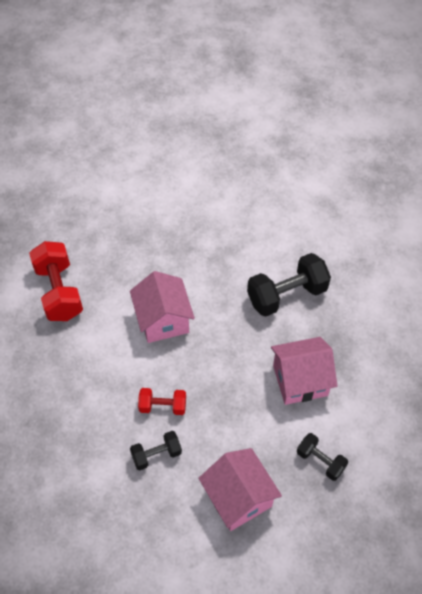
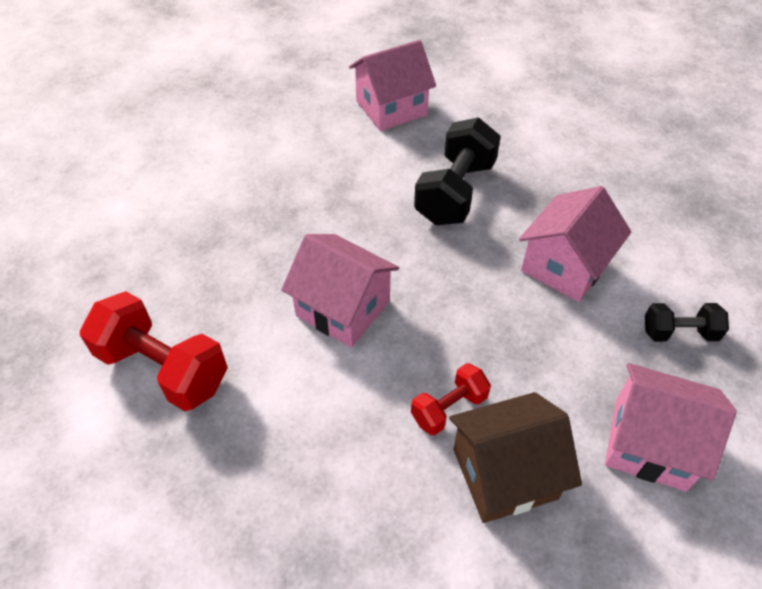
camera: 40 degrees left, 5 degrees down
black dumbbell [130,431,182,471] -> brown house [449,392,582,523]
none -> pink house [349,40,436,131]

